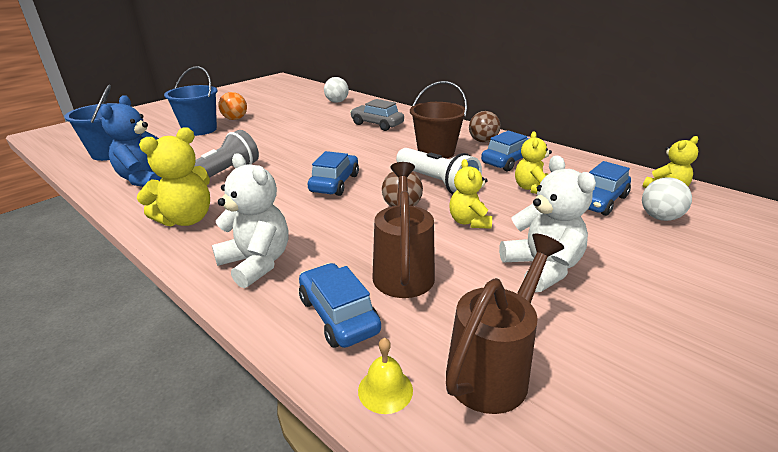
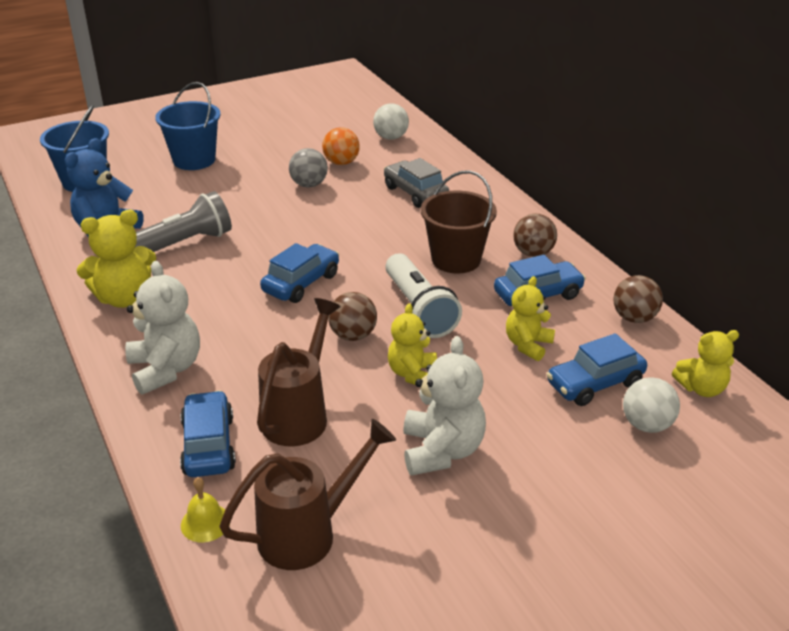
camera: 20 degrees right, 5 degrees up
orange ball [218,92,247,120] -> orange ball moved to [322,127,360,165]
none -> grey ball [289,148,328,187]
none -> brown ball [613,275,663,323]

